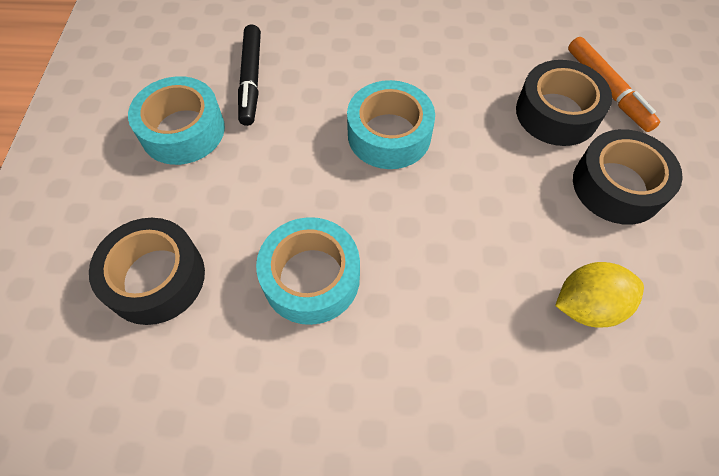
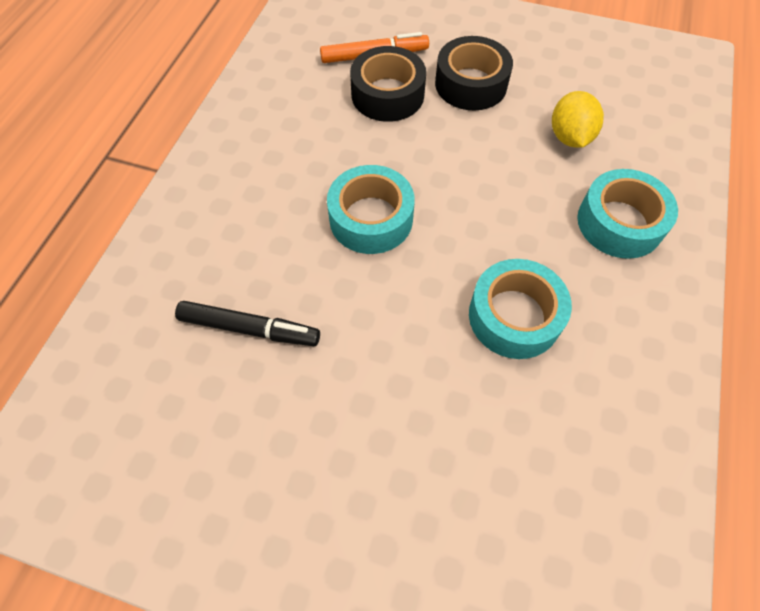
camera: 75 degrees left, 0 degrees up
black tape [89,218,205,325] -> none
turquoise tape [128,76,225,165] -> turquoise tape moved to [577,169,678,259]

